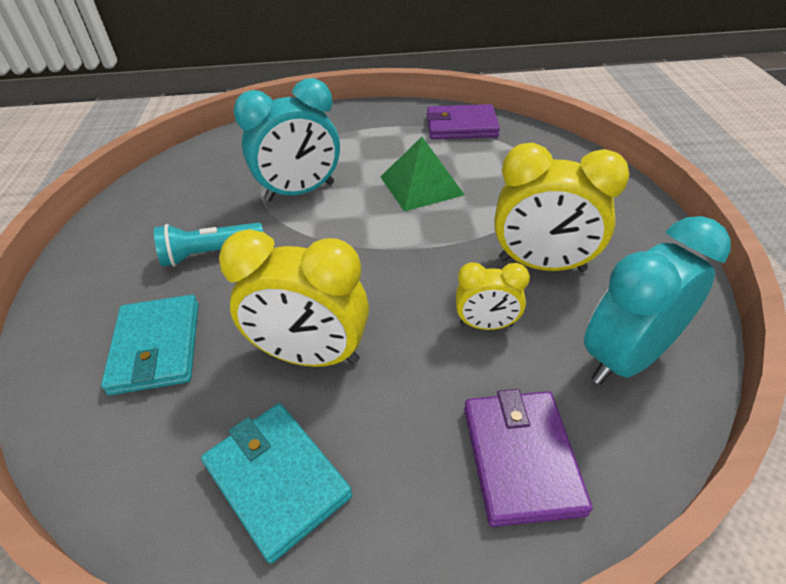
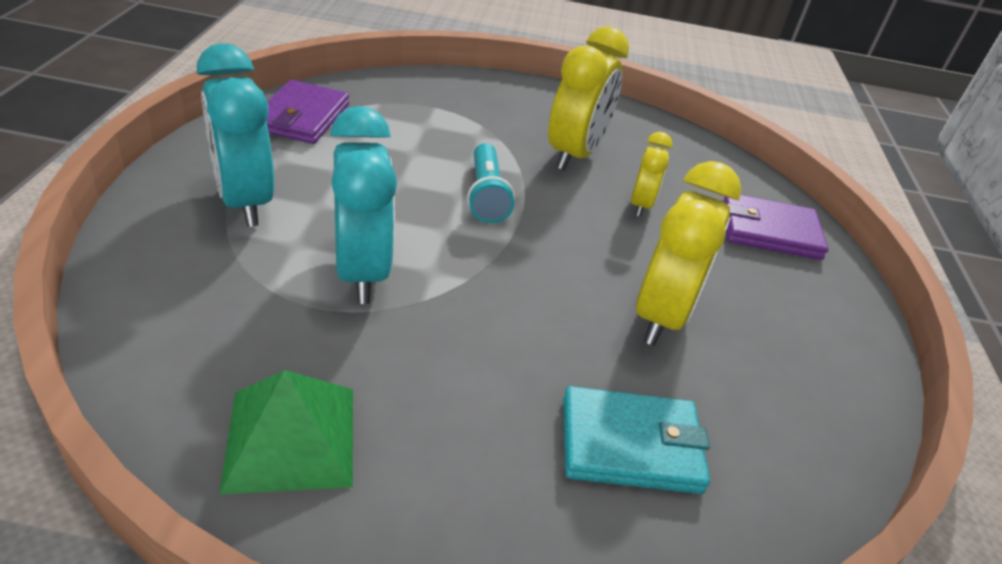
camera: 85 degrees left, 5 degrees down
turquoise flashlight [154,222,263,267] -> turquoise flashlight moved to [467,143,515,223]
turquoise wallet [201,403,352,564] -> none
green pyramid [380,137,465,212] -> green pyramid moved to [219,370,353,494]
turquoise clock [584,216,730,385] -> turquoise clock moved to [197,43,275,227]

